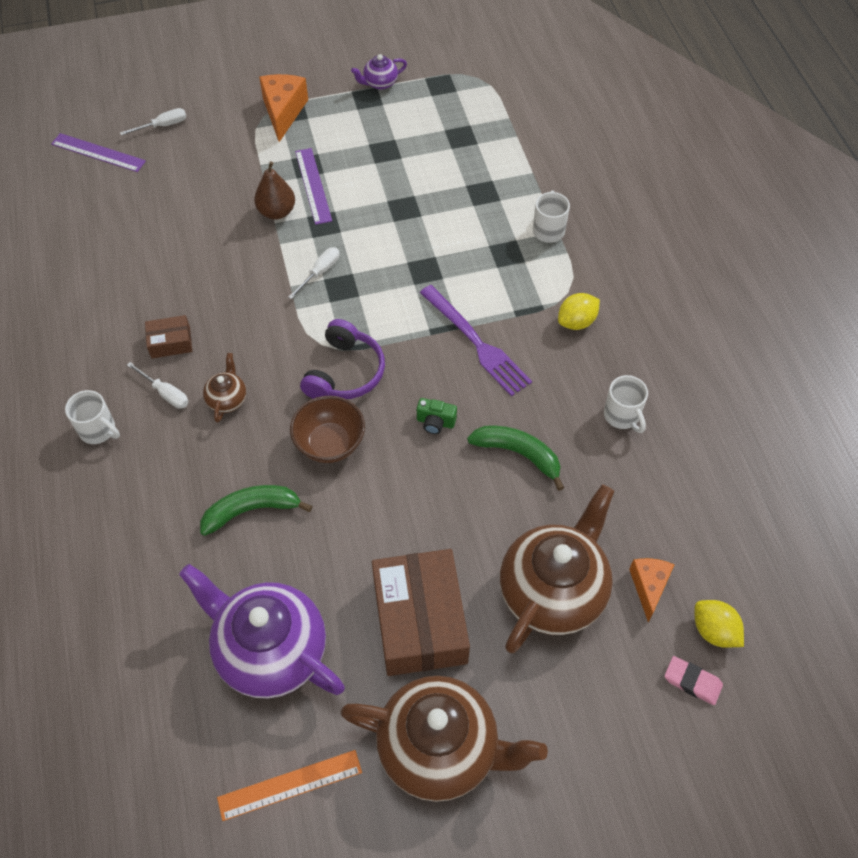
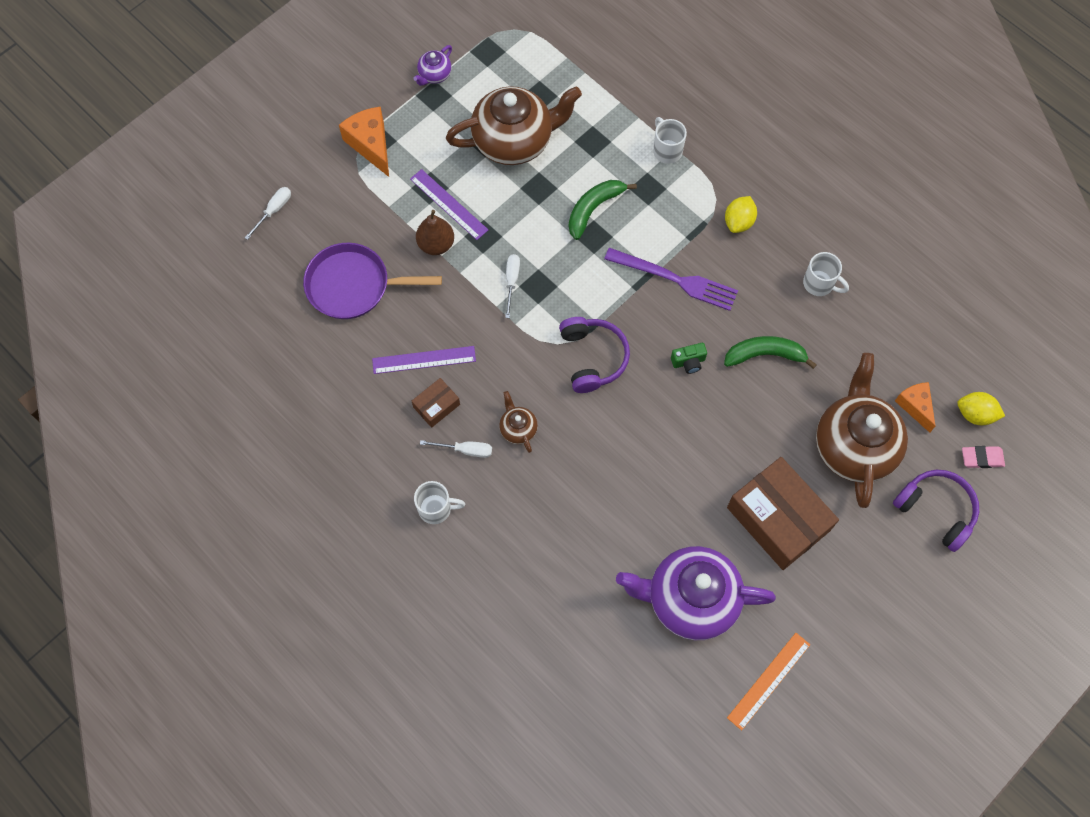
camera: 30 degrees left, 10 degrees up
purple ruler [51,133,146,172] -> purple ruler moved to [372,346,476,374]
green banana [200,485,312,536] -> green banana moved to [569,180,637,240]
brown bowl [290,396,365,463] -> none
brown teapot [340,676,548,802] -> brown teapot moved to [446,86,582,165]
none -> purple pan [303,243,442,319]
none -> purple headphones [893,470,979,552]

